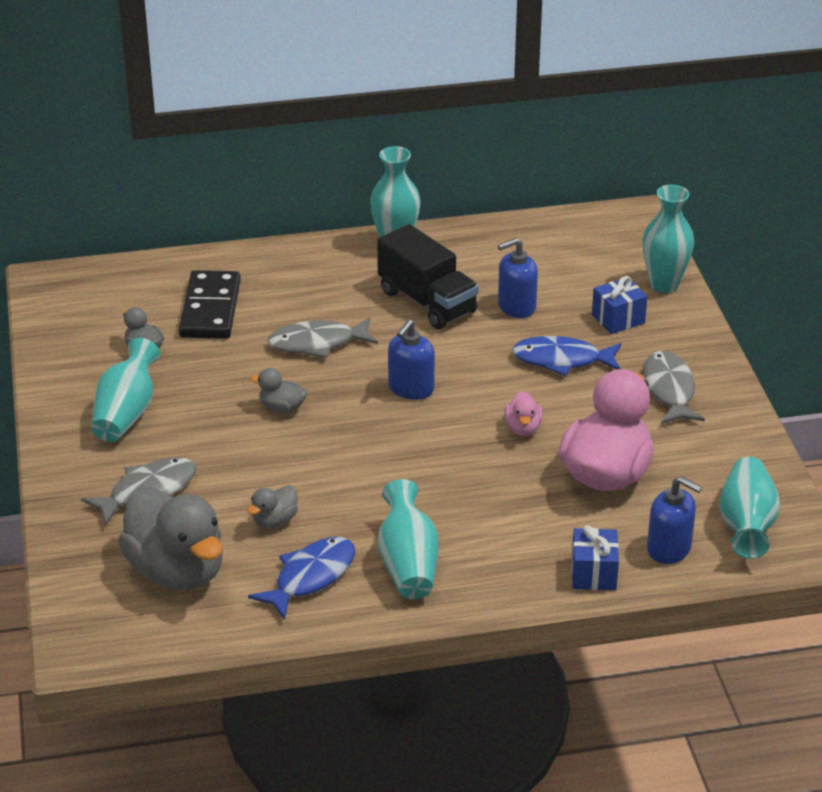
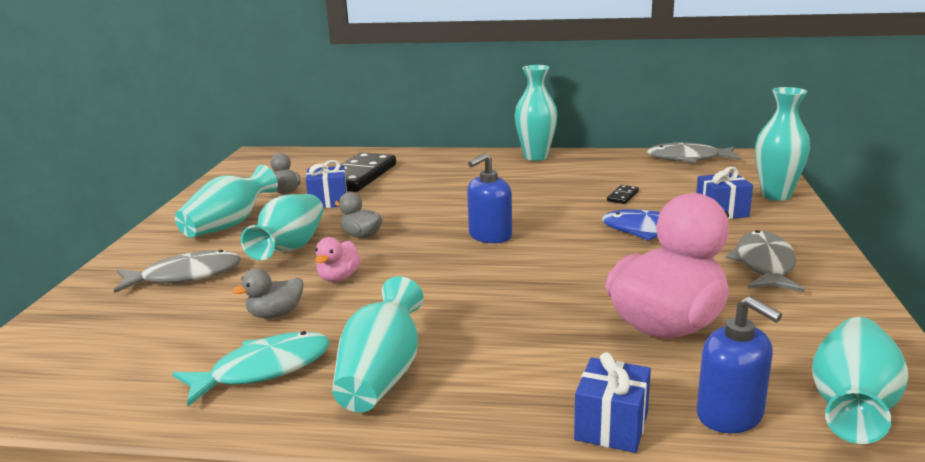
camera: 20 degrees right, 15 degrees down
grey duck [118,487,223,590] -> none
blue fish [248,537,355,620] -> turquoise fish [173,331,330,406]
grey fish [268,317,378,358] -> grey fish moved to [647,143,741,163]
black truck [377,224,479,329] -> none
blue soap dispenser [498,238,538,318] -> black domino [607,185,639,204]
pink duck [504,391,543,436] -> pink duck moved to [315,237,361,282]
none -> turquoise vase [241,194,324,260]
none -> blue gift [306,160,347,208]

